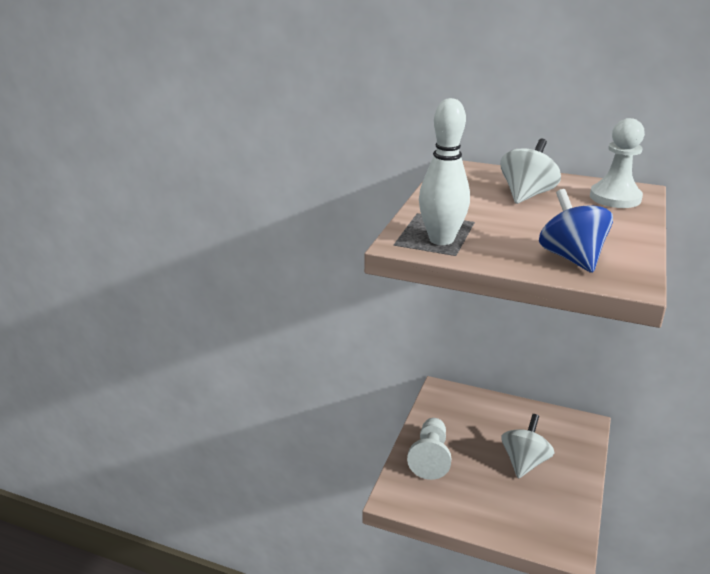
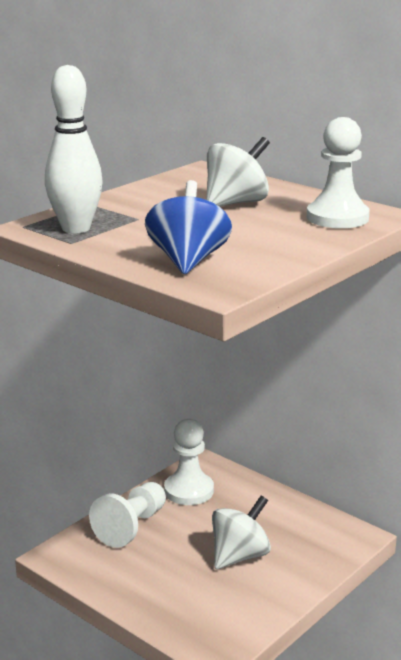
camera: 20 degrees right, 5 degrees down
none -> white pawn [164,419,214,505]

